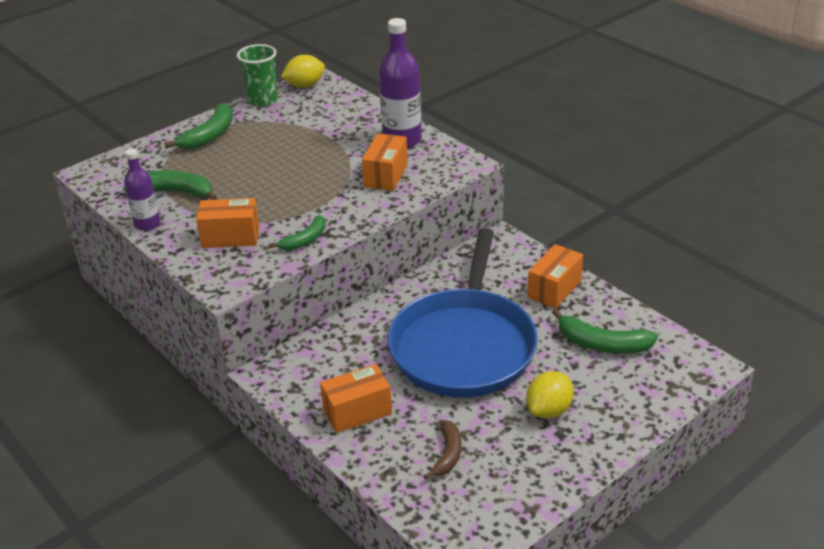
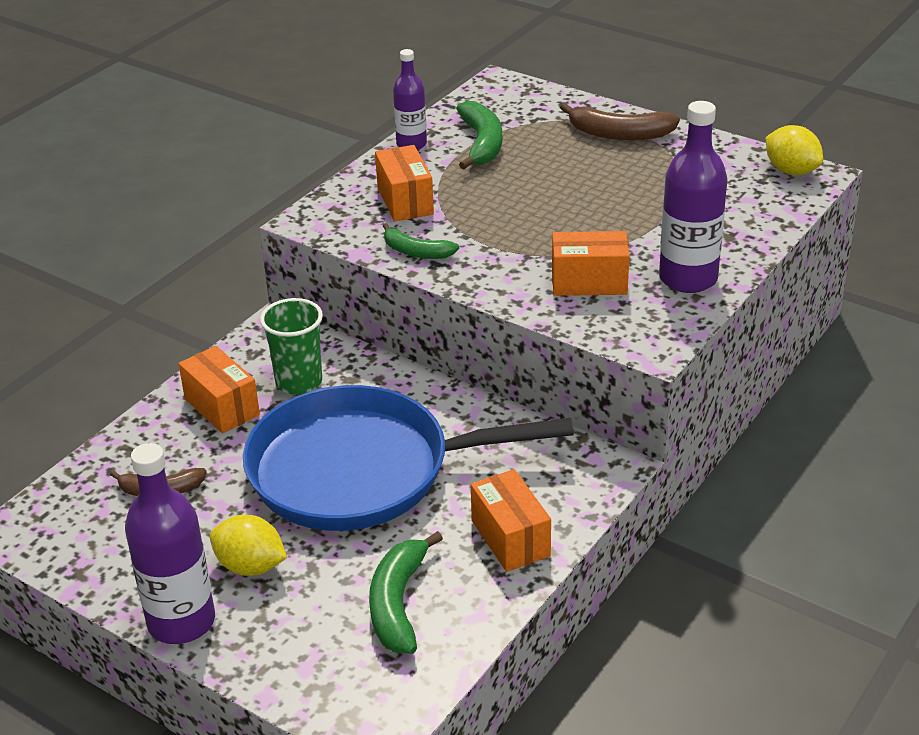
camera: 75 degrees right, 0 degrees up
green banana [164,103,233,149] -> brown banana [560,103,680,141]
green cup [237,44,278,107] -> green cup moved to [260,298,323,395]
orange box [527,244,583,309] -> orange box turned 45 degrees clockwise [471,469,551,572]
none -> purple bottle [125,443,215,644]

